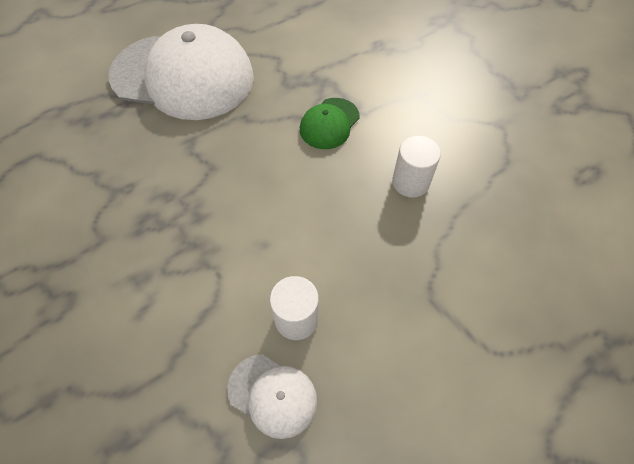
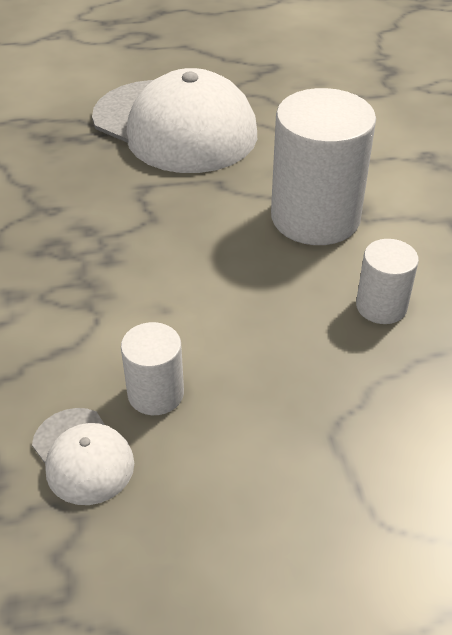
camera: 25 degrees right, 15 degrees down
green cap [300,98,360,149] -> white cylinder [271,88,376,245]

